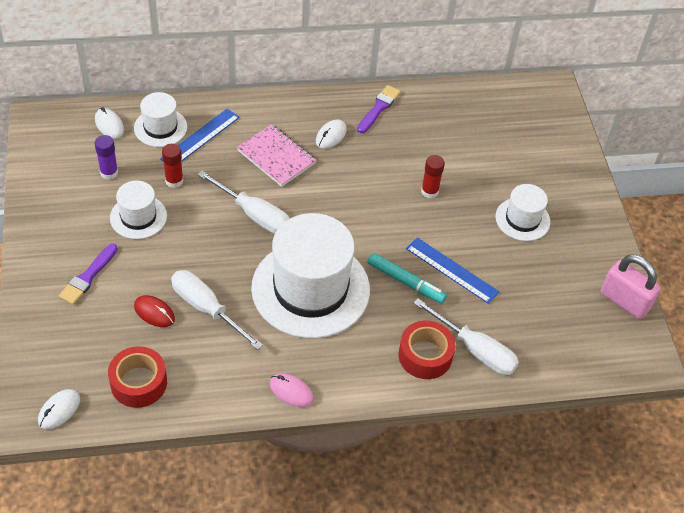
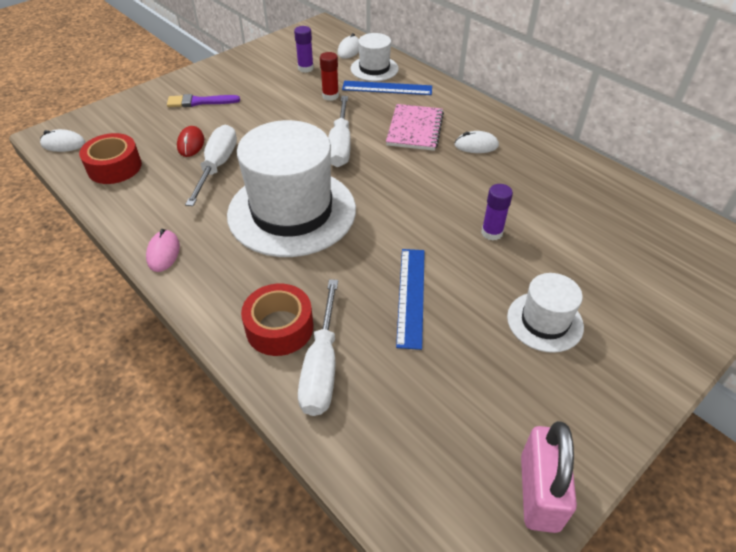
camera: 60 degrees right, 5 degrees down
white hat [110,181,167,239] -> none
purple brush [357,85,401,133] -> none
turquoise marker [367,253,447,303] -> none
red glue stick [421,155,445,199] -> purple glue stick [481,184,513,241]

